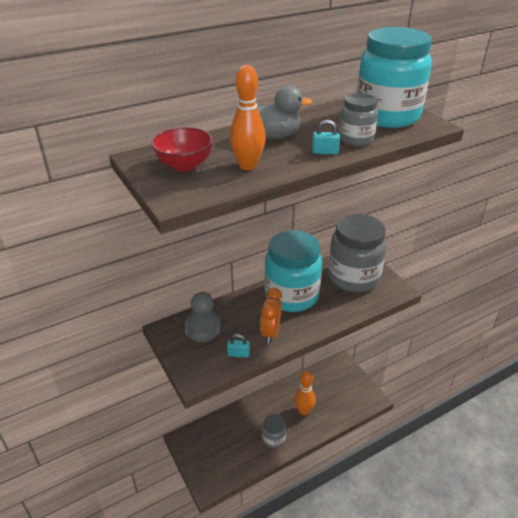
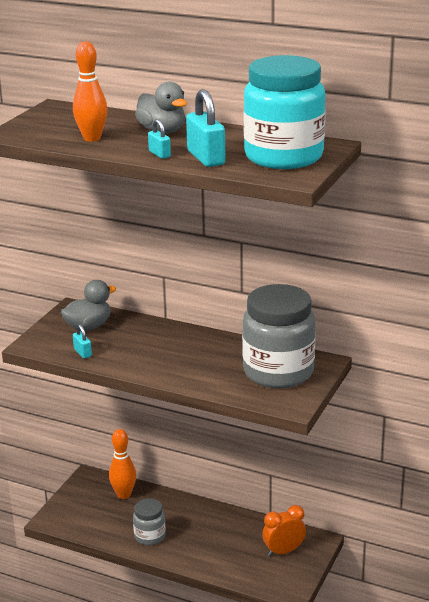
camera: 55 degrees right, 10 degrees down
red bowl [151,127,213,172] -> none
orange clock [260,288,282,343] -> orange clock moved to [262,505,306,557]
turquoise jar [264,230,322,312] -> none
orange bowling pin [295,371,315,415] -> orange bowling pin moved to [109,429,136,499]
grey jar [339,93,378,146] -> turquoise padlock [186,89,226,167]

